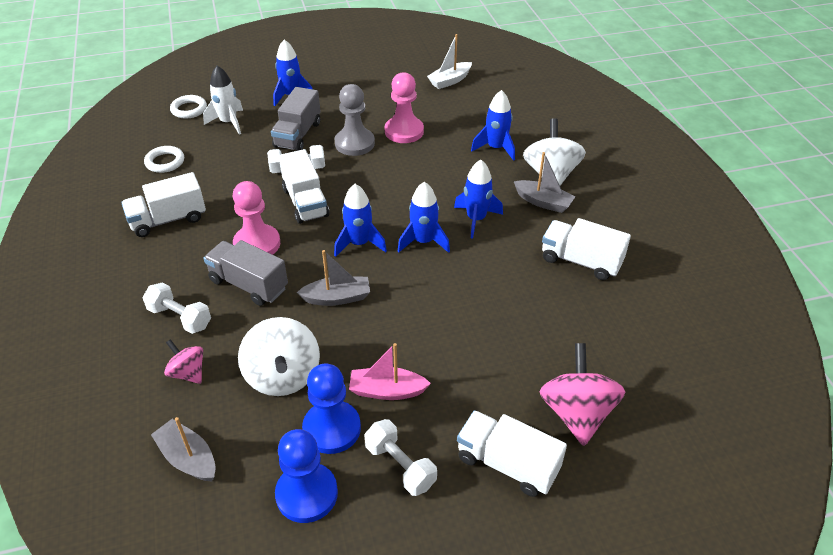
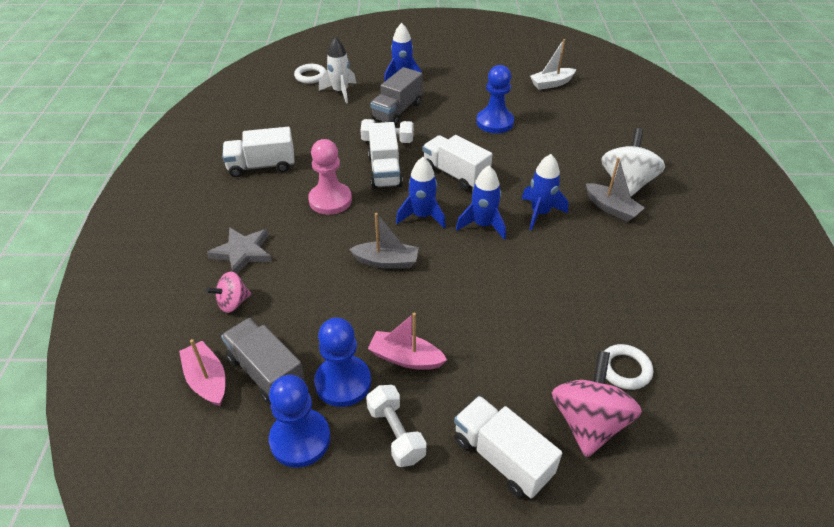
camera: 15 degrees right, 0 degrees up
white dumbbell [142,282,211,334] -> grey star [207,227,272,274]
white ring [144,146,184,173] -> white ring moved to [604,344,653,390]
grey boat [151,417,216,481] -> pink boat [179,339,225,406]
pink spinning top [164,339,203,384] -> pink spinning top turned 90 degrees counterclockwise [206,271,251,313]
grey truck [203,240,288,306] -> grey truck moved to [221,318,306,405]
white spinning top [238,317,320,396] -> none
grey pawn [335,84,375,156] -> none
pink pawn [385,72,424,143] -> blue pawn [476,65,514,133]
blue rocket [471,90,515,161] -> none
white truck [542,218,631,280] -> white truck moved to [423,135,492,191]

